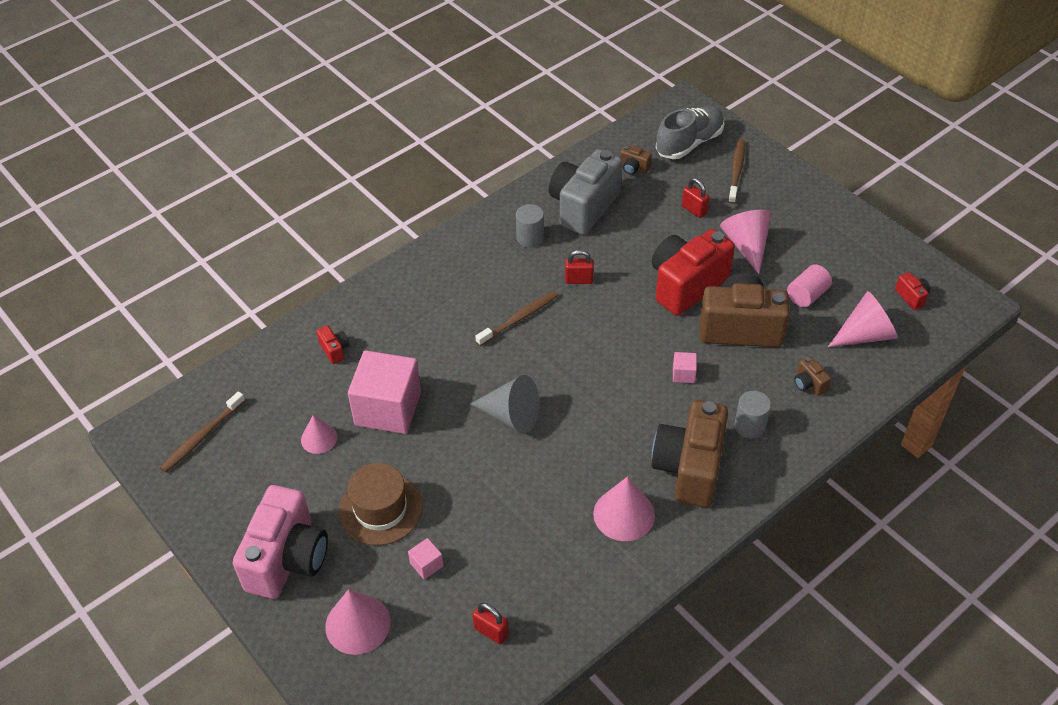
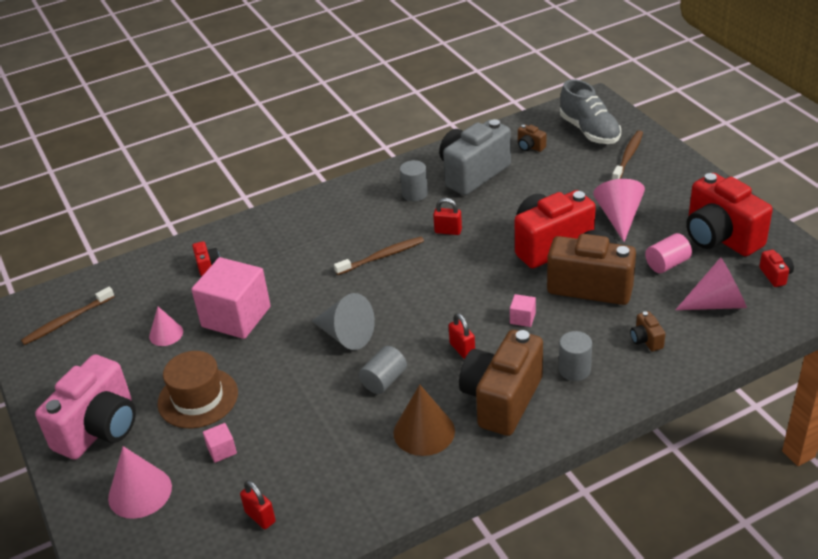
camera: 15 degrees right, 10 degrees down
pink cone [593,476,655,541] -> brown cone [394,385,455,456]
grey shoe [656,106,724,159] -> grey shoe turned 90 degrees clockwise [560,79,621,144]
red padlock [682,178,710,218] -> red padlock moved to [449,313,475,359]
none -> grey cylinder [359,346,407,394]
none -> red camera [686,173,773,256]

